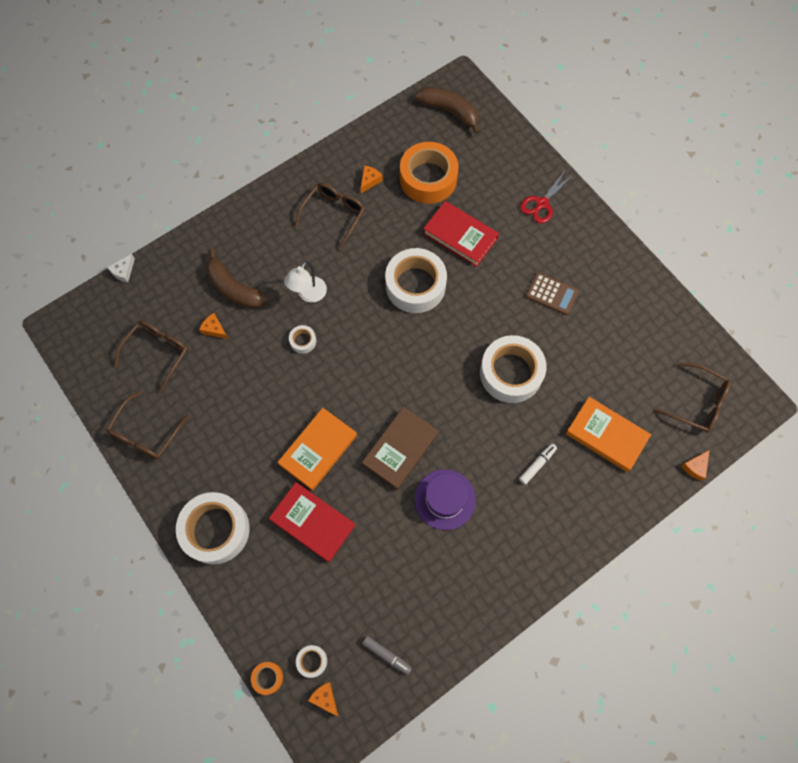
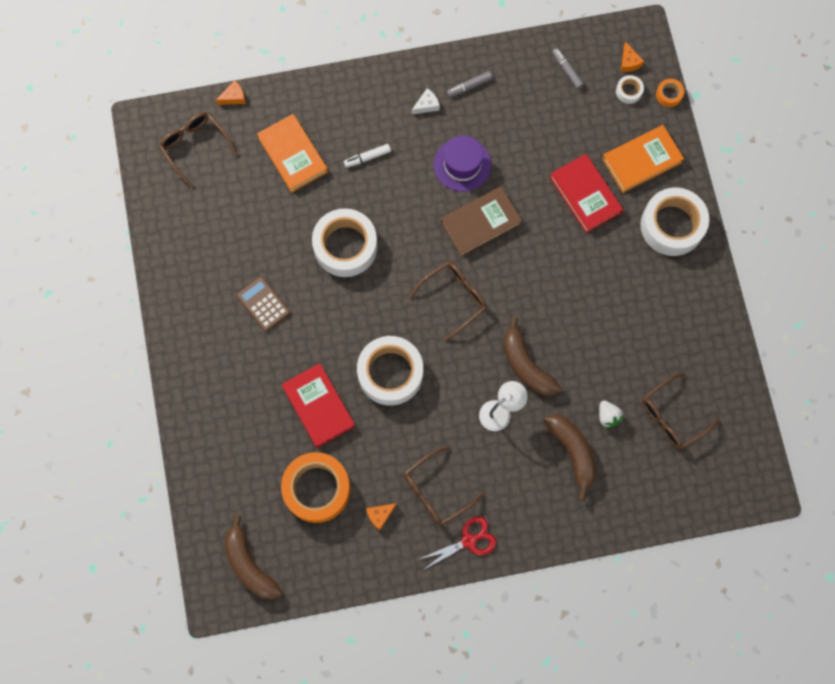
camera: 155 degrees left, 5 degrees up
brown glasses [106,391,189,459] -> brown glasses moved to [409,262,487,341]
white cheese [107,254,135,283] -> white cheese moved to [412,88,440,114]
orange cheese [199,313,228,339] -> white strawberry [599,401,624,428]
orange book [277,408,357,491] -> orange book moved to [602,125,684,193]
white tape [289,325,316,354] -> brown banana [503,317,561,396]
red scissors [520,172,574,224] -> red scissors moved to [417,517,496,570]
none -> grey marker [447,71,492,97]

